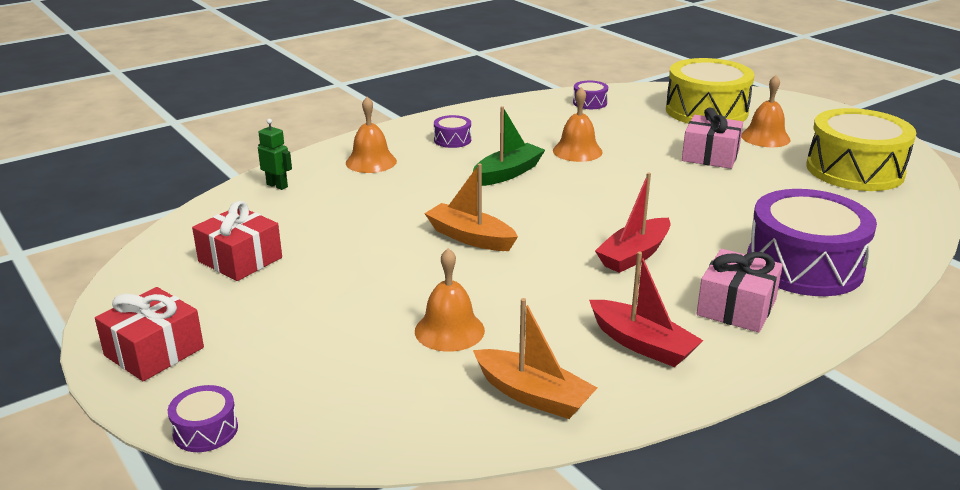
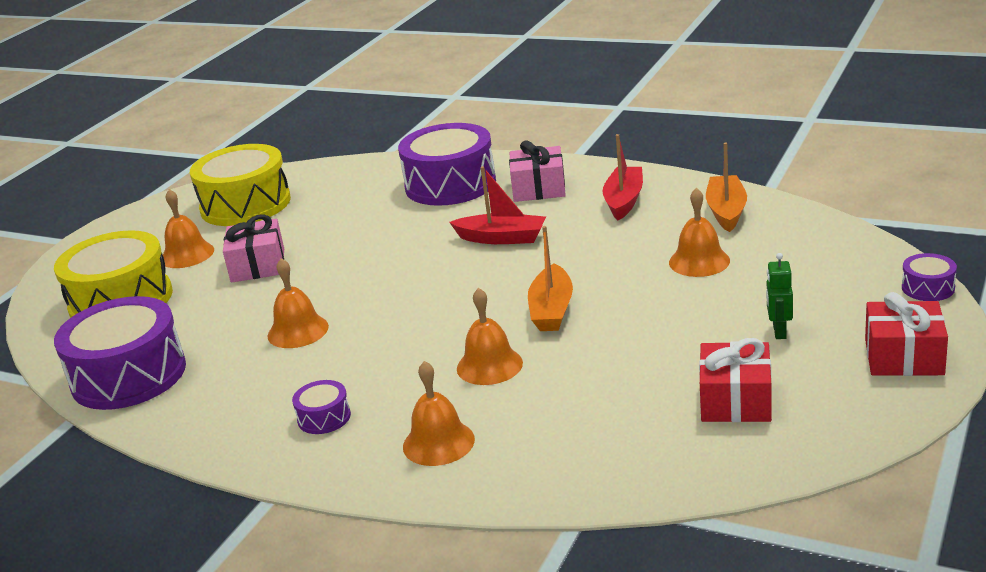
camera: 115 degrees left, 0 degrees up
green robot [258,119,292,190] -> green robot moved to [766,253,793,339]
green boat [473,106,545,186] -> none
purple drum [573,81,608,109] -> purple drum [54,296,186,410], size x2.32
none -> orange bell [457,288,523,385]

